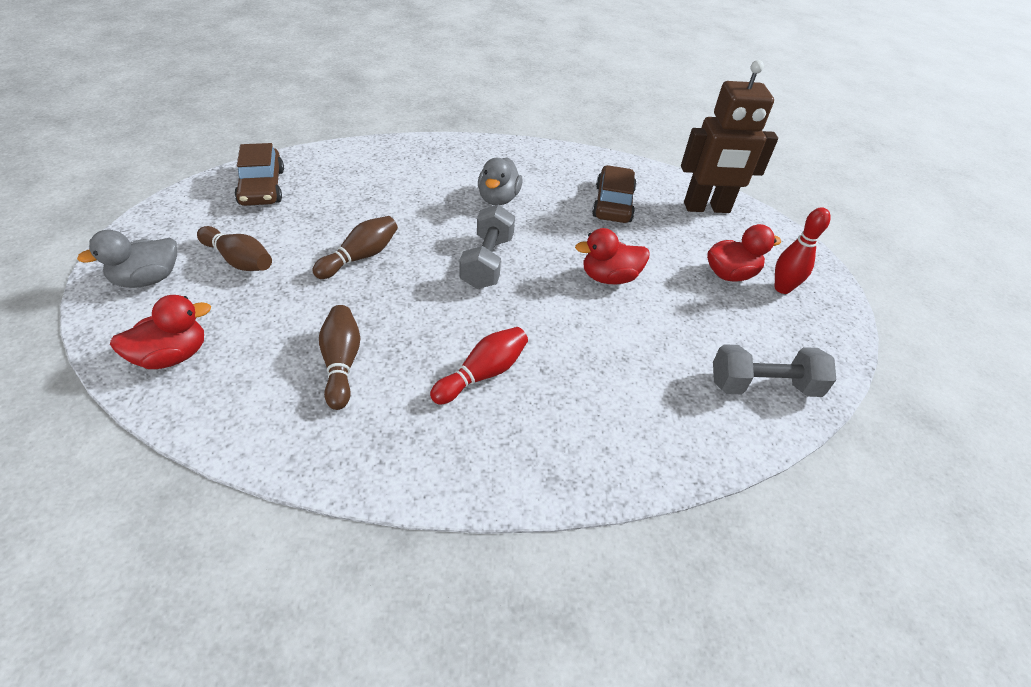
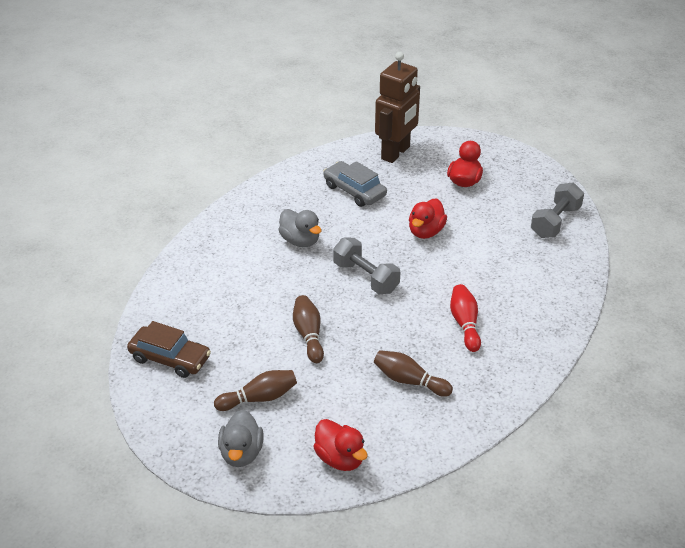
camera: 50 degrees left, 5 degrees down
red duck [110,295,211,369] -> red duck turned 135 degrees clockwise [313,419,368,471]
brown car [592,165,637,223] -> grey car [323,161,387,207]
red bowling pin [775,207,831,294] -> none

